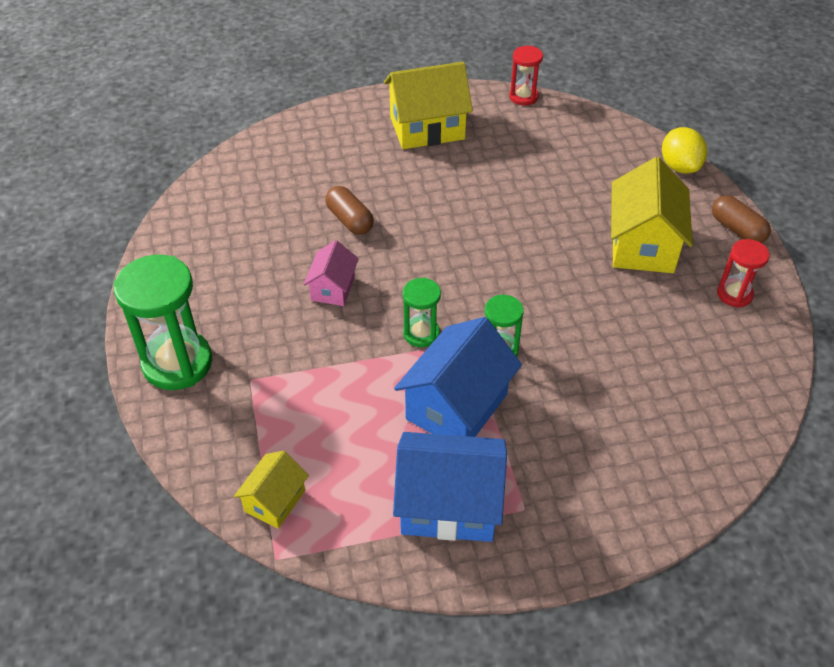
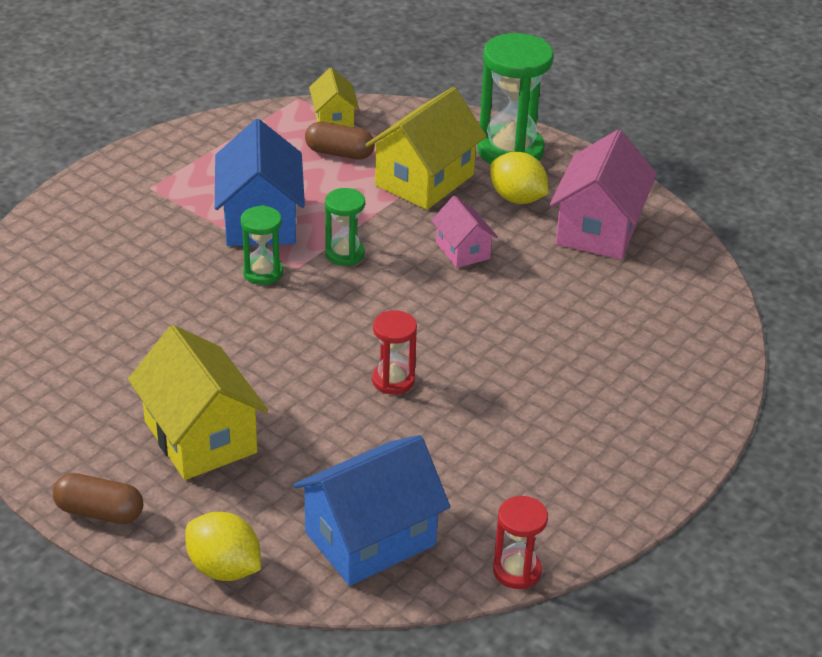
camera: 140 degrees right, 10 degrees down
brown capsule [325,186,374,235] -> brown capsule moved to [305,122,375,160]
yellow house [384,62,473,149] -> yellow house moved to [366,87,487,210]
blue house [393,432,507,542] -> blue house moved to [293,435,450,586]
red hourglass [717,239,770,308] -> red hourglass moved to [372,310,417,395]
none -> yellow lemon [490,152,549,204]
none -> pink house [549,130,657,259]

